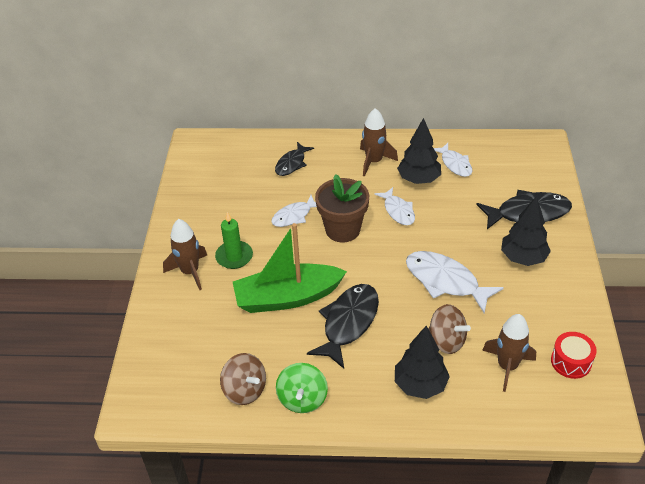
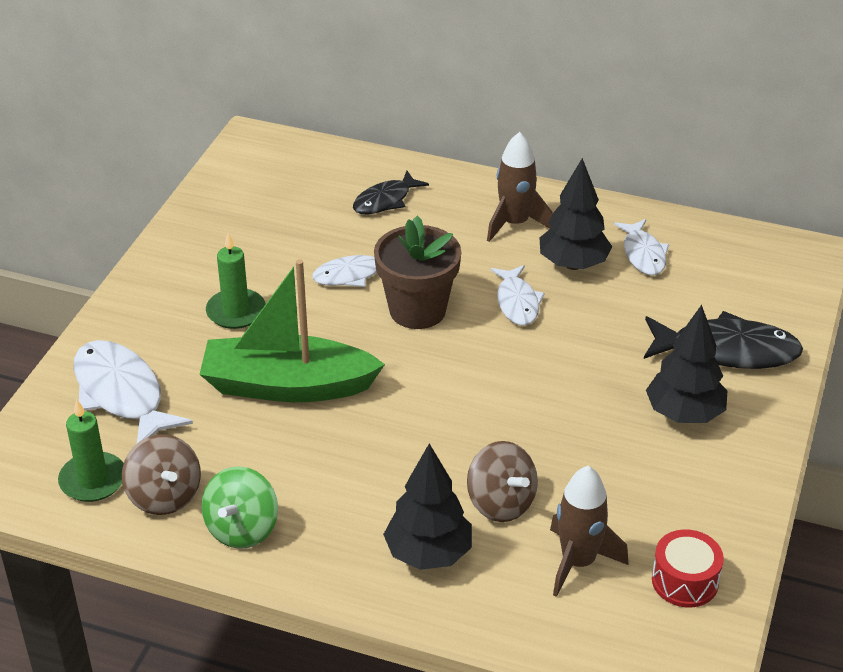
camera: 15 degrees right, 5 degrees down
brown rocket [163,219,207,290] -> none
black fish [307,284,379,368] -> none
white fish [406,251,504,313] -> white fish moved to [73,340,193,443]
none -> green candle [58,399,124,502]

